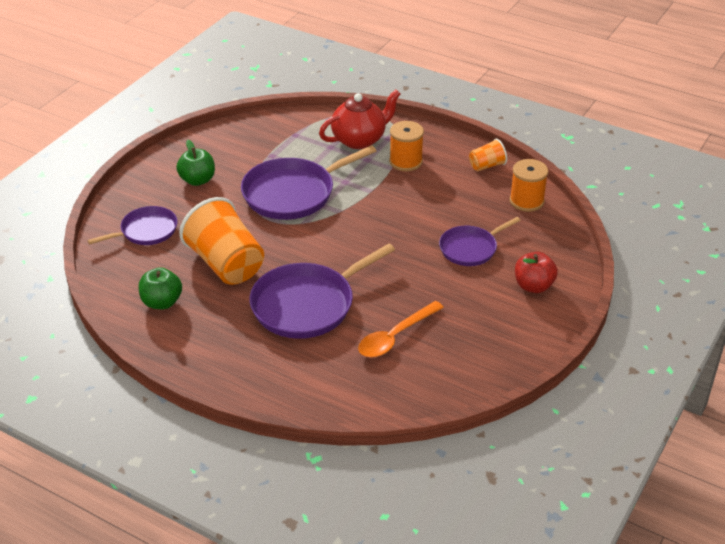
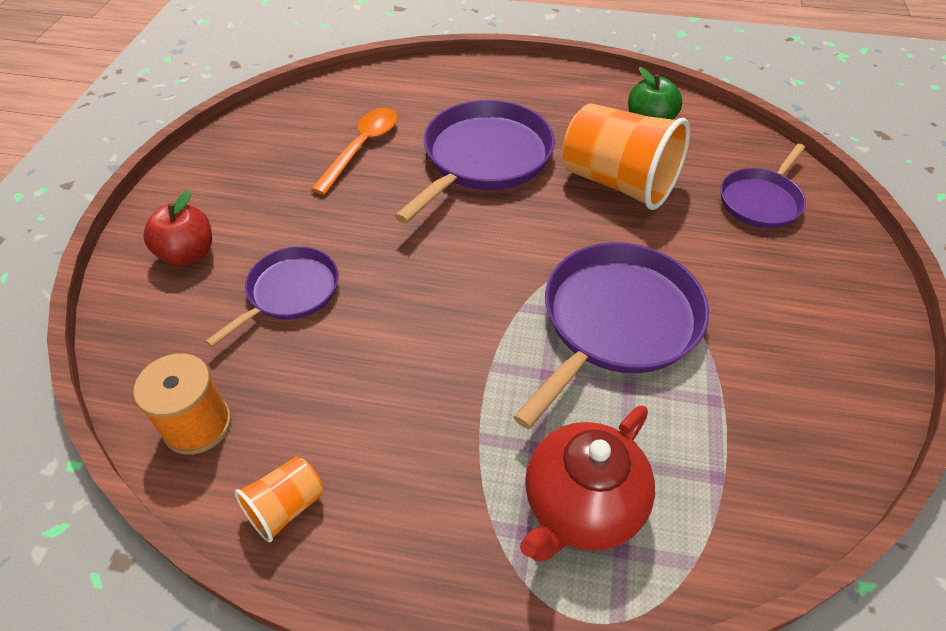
camera: 160 degrees right, 10 degrees up
green apple [176,140,215,186] -> none
orange spool [389,121,424,171] -> none

